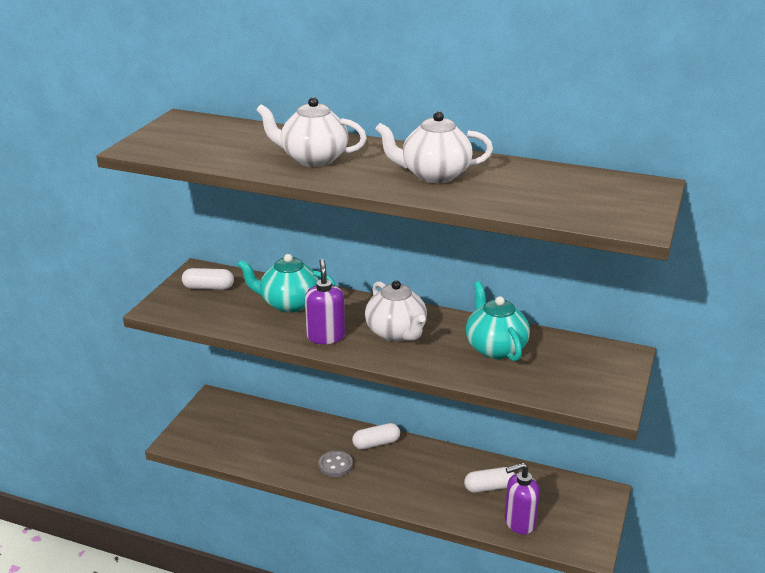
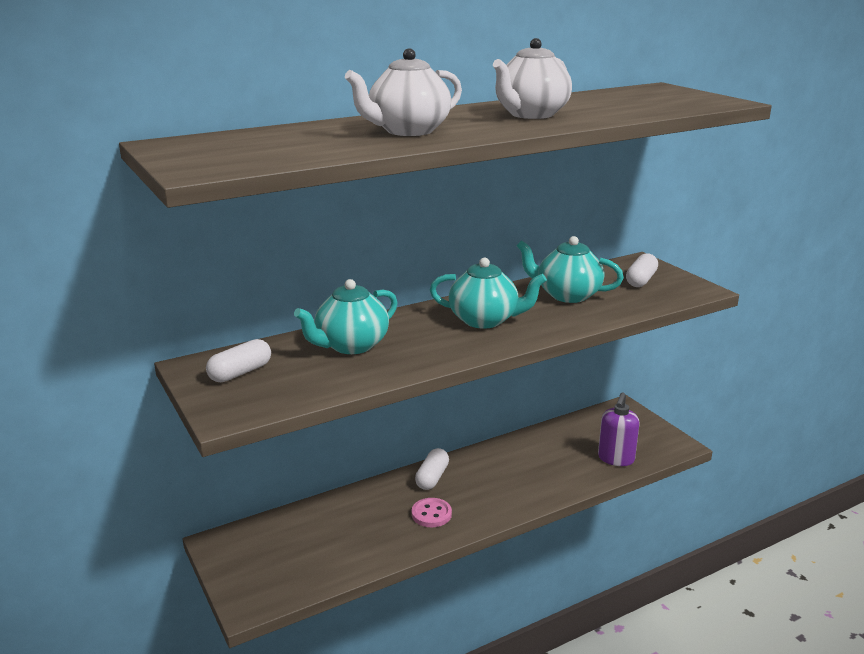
camera: 50 degrees left, 5 degrees down
purple soap dispenser [305,259,345,344] -> none
grey button [319,451,353,477] -> pink button [412,498,452,527]
white teapot [365,280,427,342] -> turquoise teapot [430,258,547,329]
white capsule [464,467,515,493] -> white capsule moved to [626,253,658,287]

